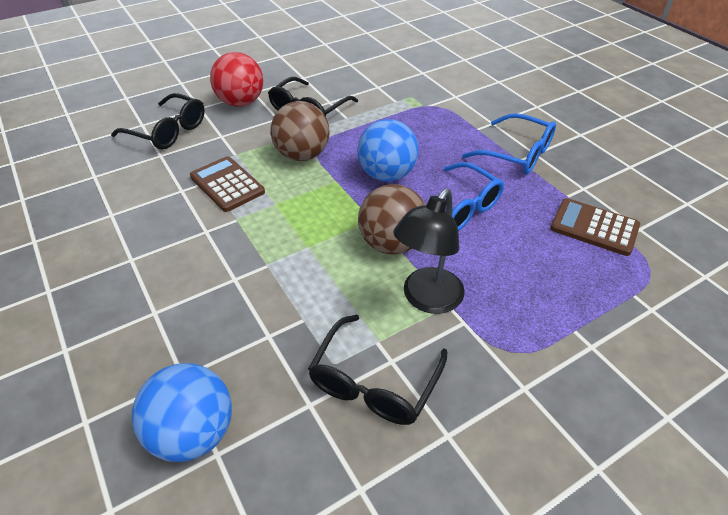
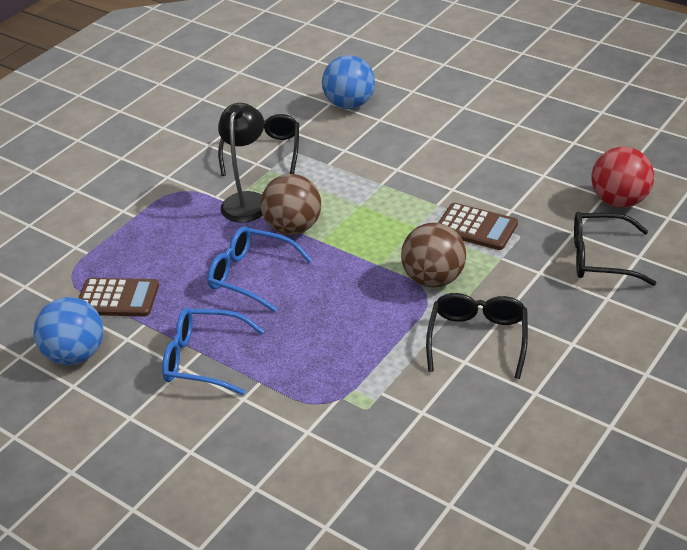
camera: 160 degrees right, 5 degrees down
red ball [210,52,263,107] -> red ball moved to [592,147,654,208]
blue ball [357,119,418,182] -> blue ball moved to [33,297,104,365]

